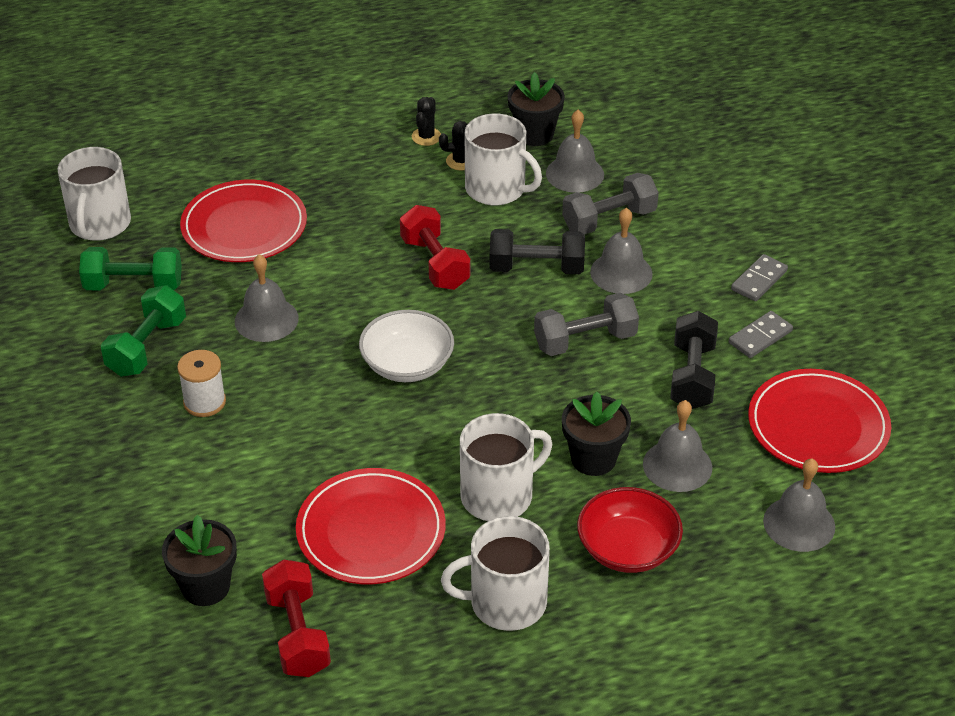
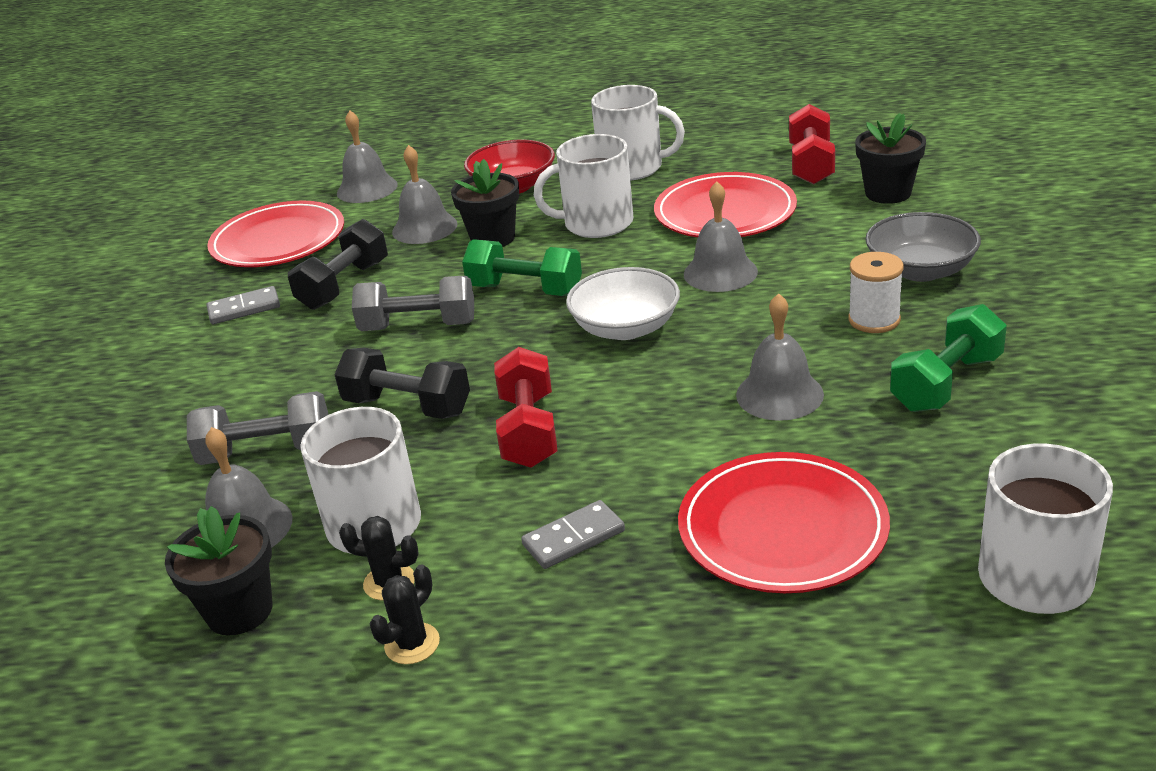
camera: 155 degrees left, 10 degrees down
green dumbbell [79,247,182,290] -> green dumbbell moved to [462,239,582,296]
grey bell [590,208,653,294] -> grey bell moved to [684,181,758,292]
grey domino [731,254,788,301] -> grey domino moved to [521,500,625,569]
none -> grey bowl [865,212,981,282]

